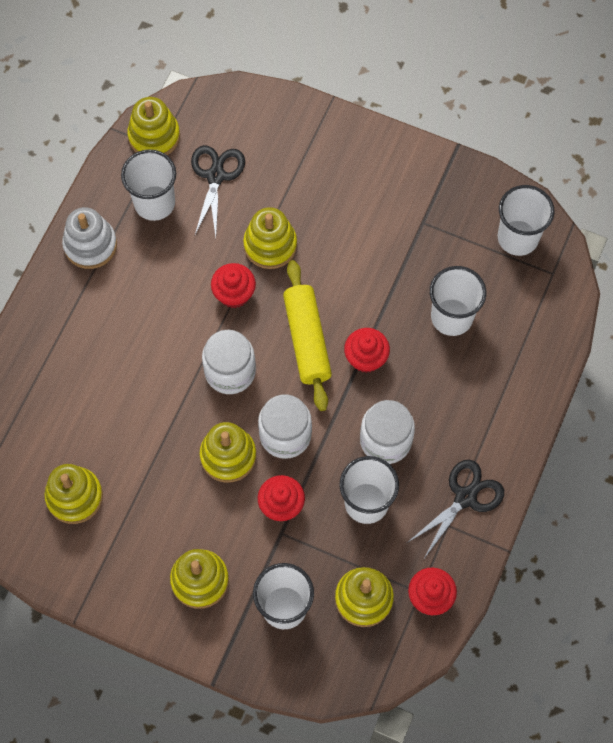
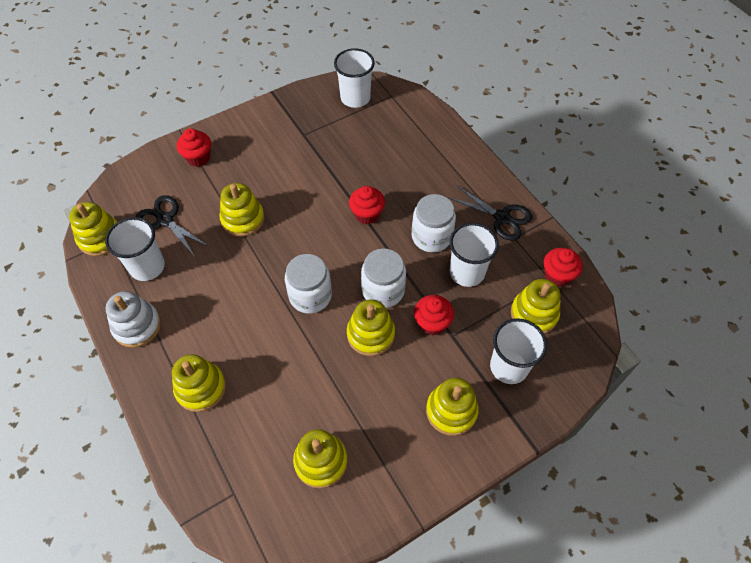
camera: 55 degrees left, 10 degrees down
red cupcake [211,263,256,308] -> red cupcake moved to [177,128,211,167]
yellow rolling pin [283,260,332,411] -> none
black scissors [407,460,504,557] -> black scissors turned 135 degrees clockwise [448,186,532,241]
white cup [430,266,486,336] -> none
none -> yellow stacking toy [172,354,226,412]

